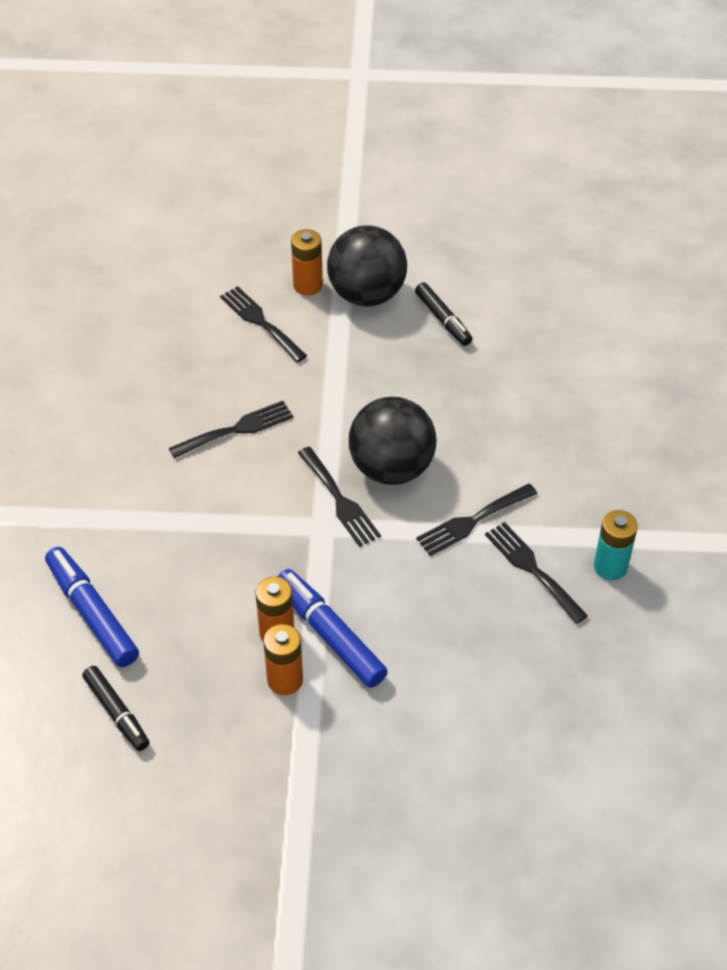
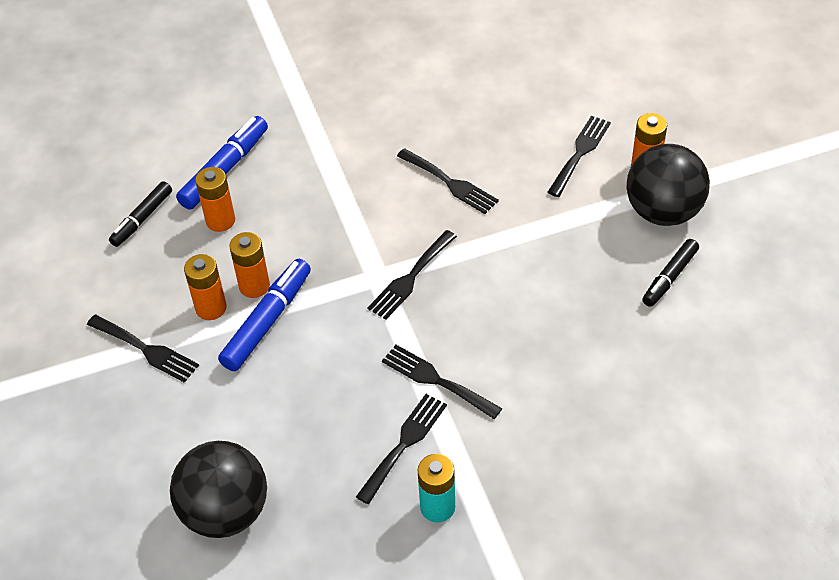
camera: 70 degrees right, 0 degrees up
black ball [349,397,437,485] -> black ball moved to [170,441,267,538]
none -> black fork [87,315,199,383]
none -> orange battery [195,167,235,232]

